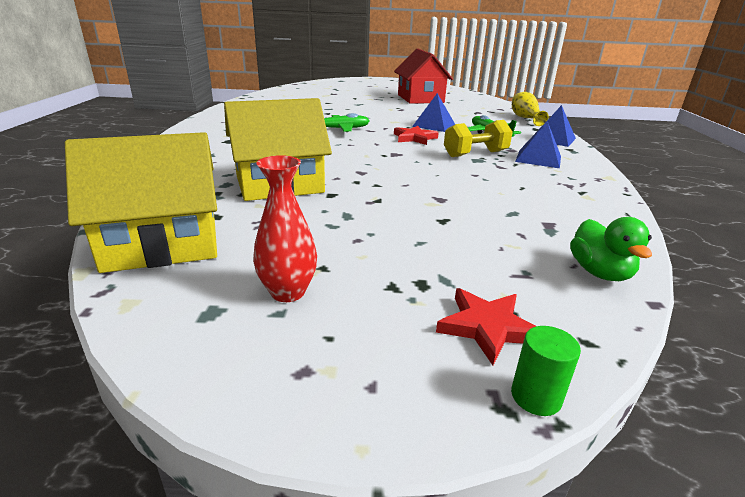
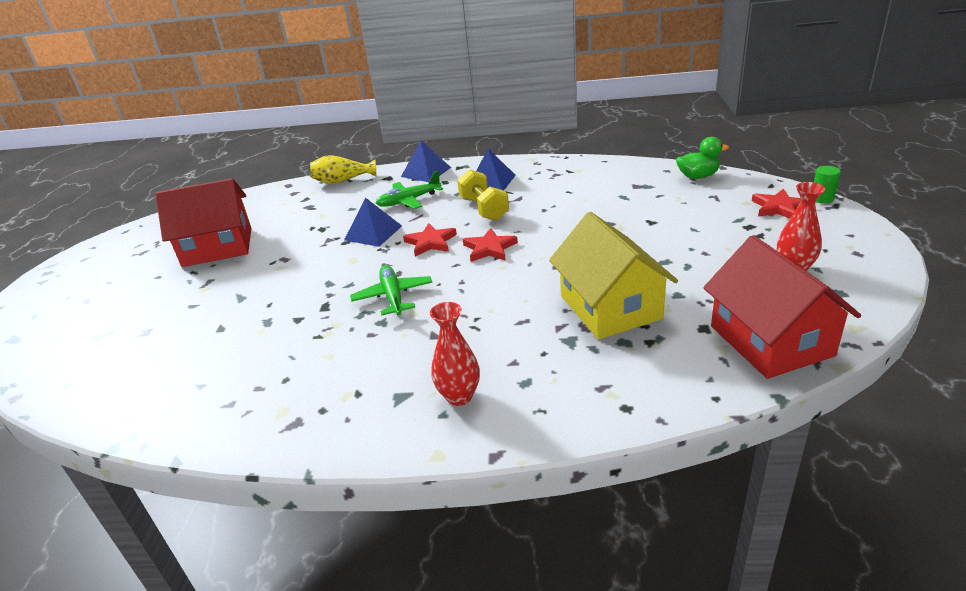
camera: 85 degrees left, 5 degrees up
yellow house [65,132,217,273] -> red house [703,235,861,379]
none -> red vase [430,302,480,406]
none -> red star [463,228,518,262]

